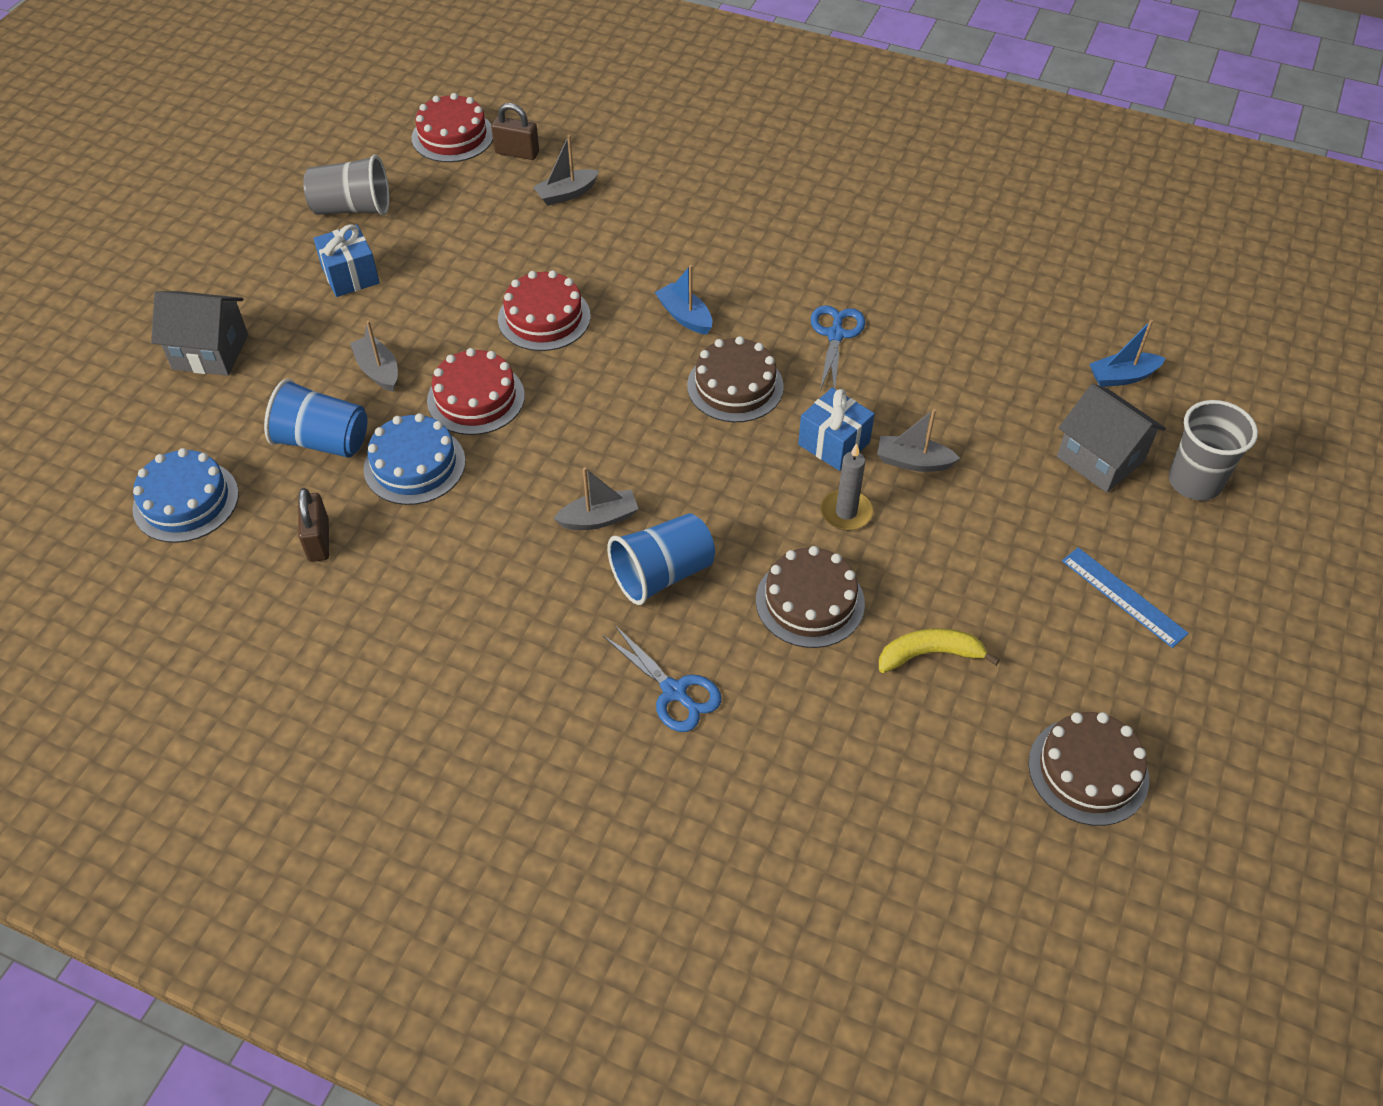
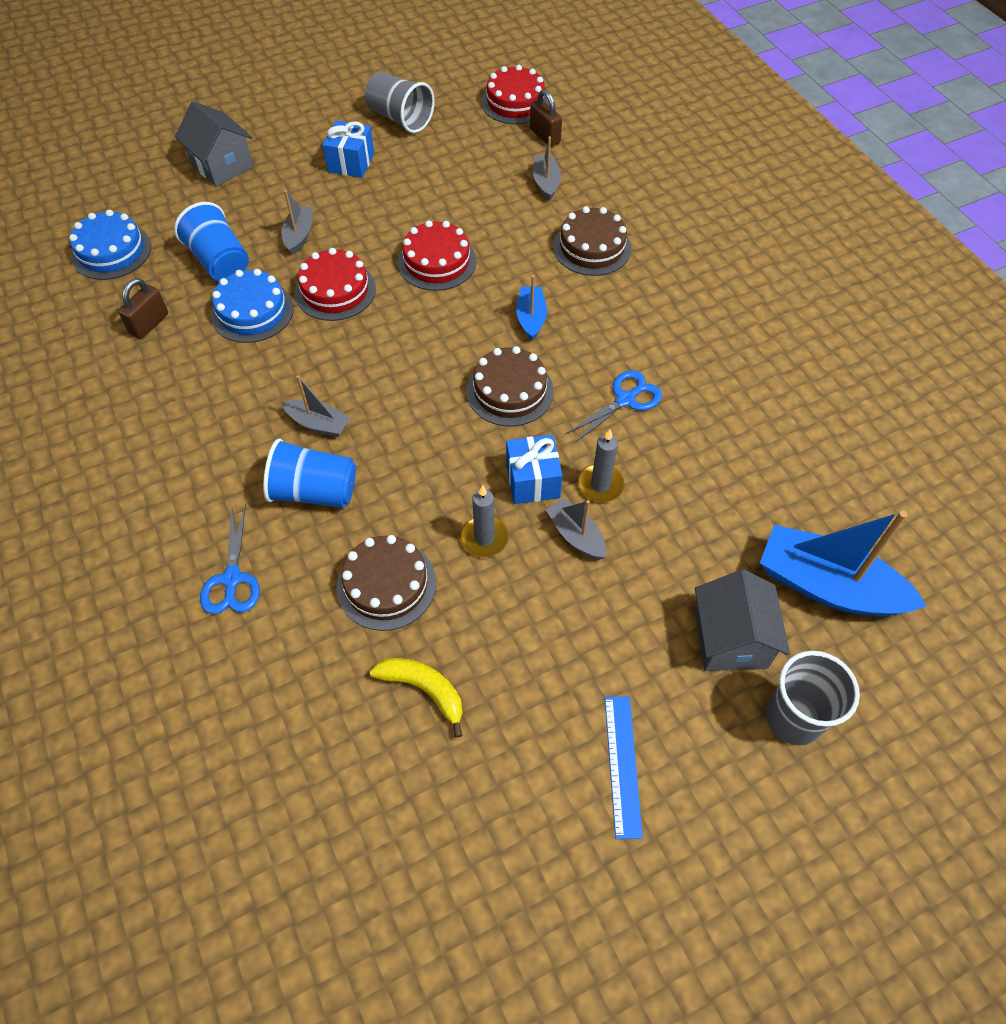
camera: 40 degrees right, 5 degrees up
grey boat [533,135,599,206] -> grey boat turned 75 degrees clockwise [533,137,561,201]
brown cake [1028,712,1149,826] -> brown cake moved to [553,206,631,276]
blue boat [1090,320,1166,387] -> blue boat [760,511,927,617], size x1.96
none -> grey candle [577,429,625,503]

